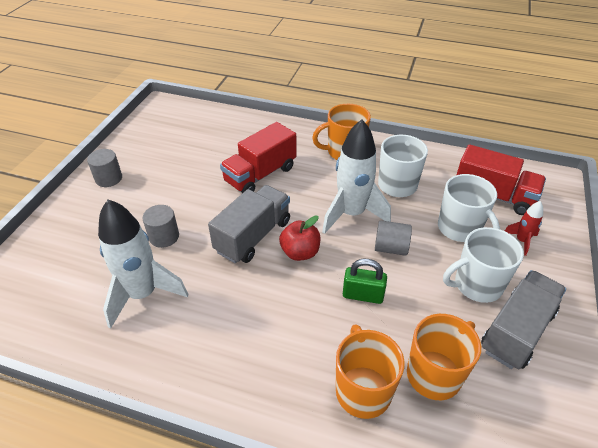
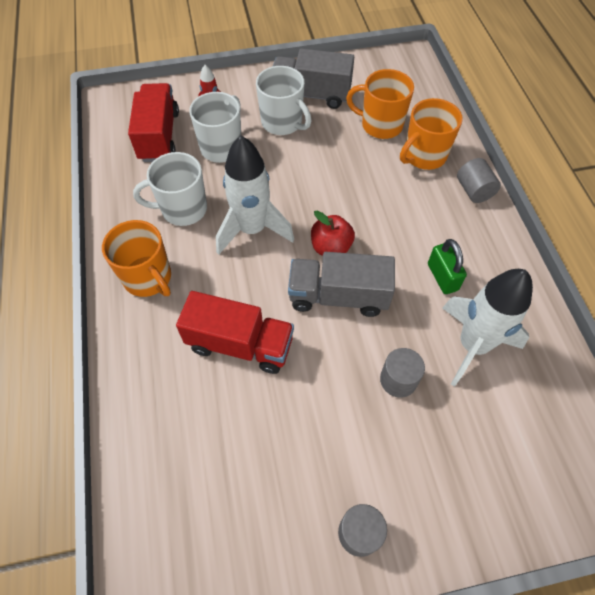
camera: 120 degrees left, 15 degrees up
green padlock [343,259,387,304] -> green padlock moved to [428,239,467,294]
grey cylinder [375,220,412,256] -> grey cylinder moved to [457,158,501,203]

